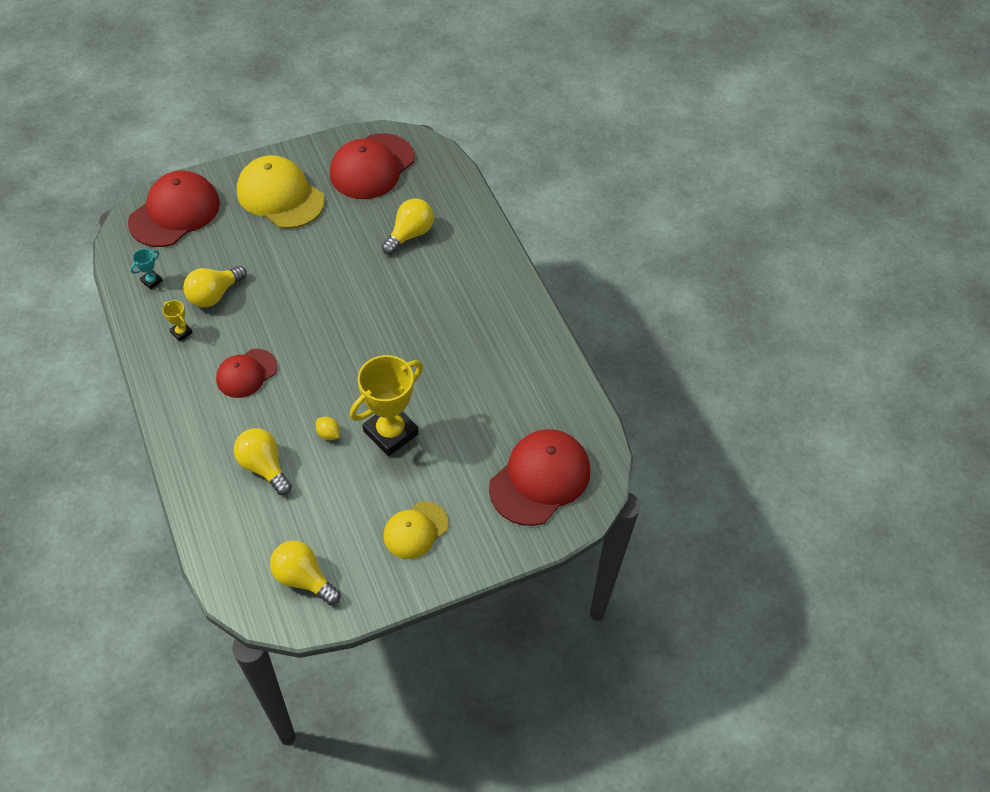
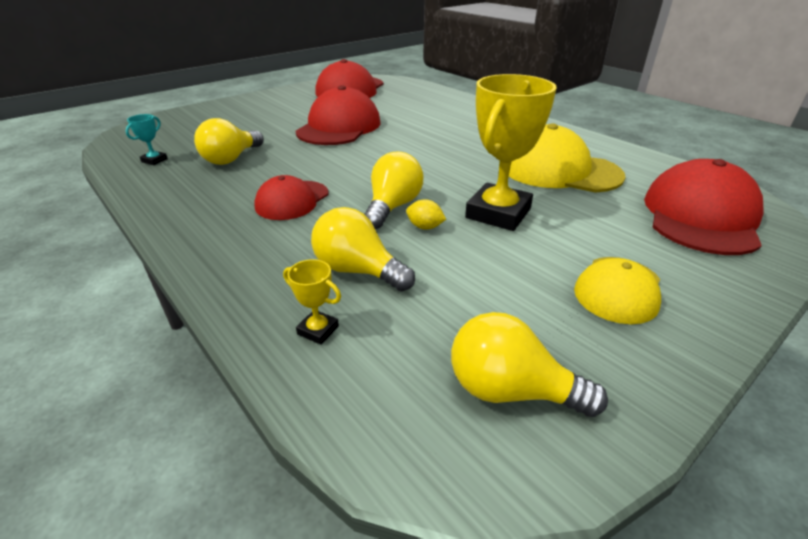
camera: 15 degrees left, 20 degrees down
red cap [128,171,220,247] -> red cap moved to [295,85,380,145]
yellow trophy [162,300,193,341] -> yellow trophy moved to [283,259,341,345]
yellow cap [237,155,325,229] -> yellow cap moved to [509,123,626,193]
yellow light bulb [382,198,434,255] -> yellow light bulb moved to [365,152,423,229]

